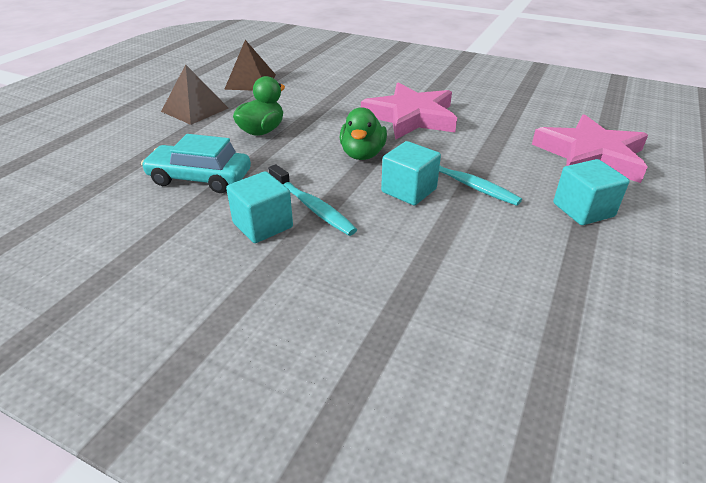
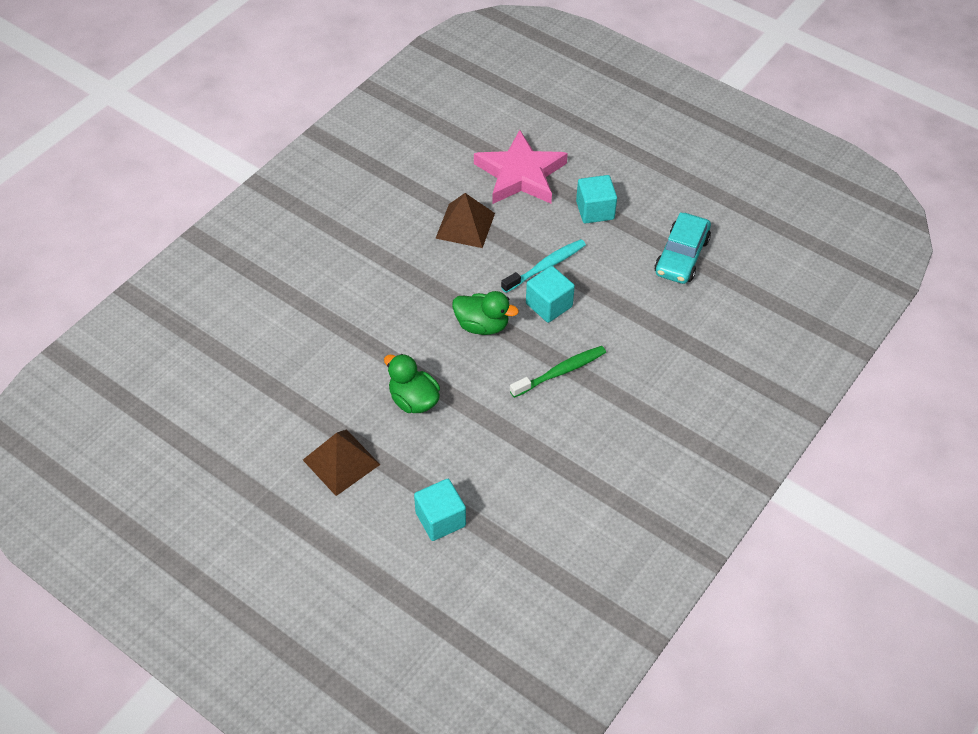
camera: 80 degrees left, 15 degrees up
turquoise car [141,134,251,193] -> turquoise car moved to [654,213,711,284]
brown pyramid [224,40,276,91] -> brown pyramid moved to [435,193,495,248]
turquoise cube [226,171,293,243] -> turquoise cube moved to [414,479,466,541]
turquoise toothbrush [268,164,357,236] -> green toothbrush [510,346,606,398]
pink star [361,83,457,140] -> none

